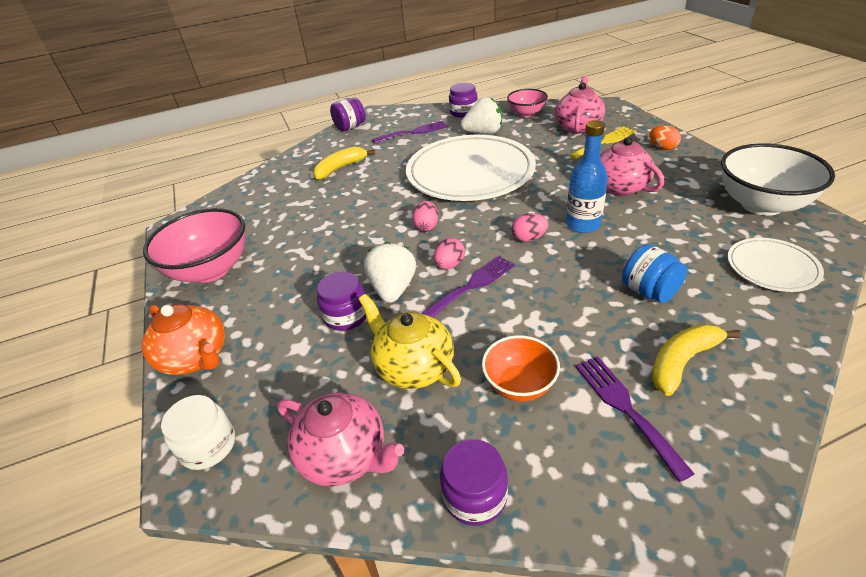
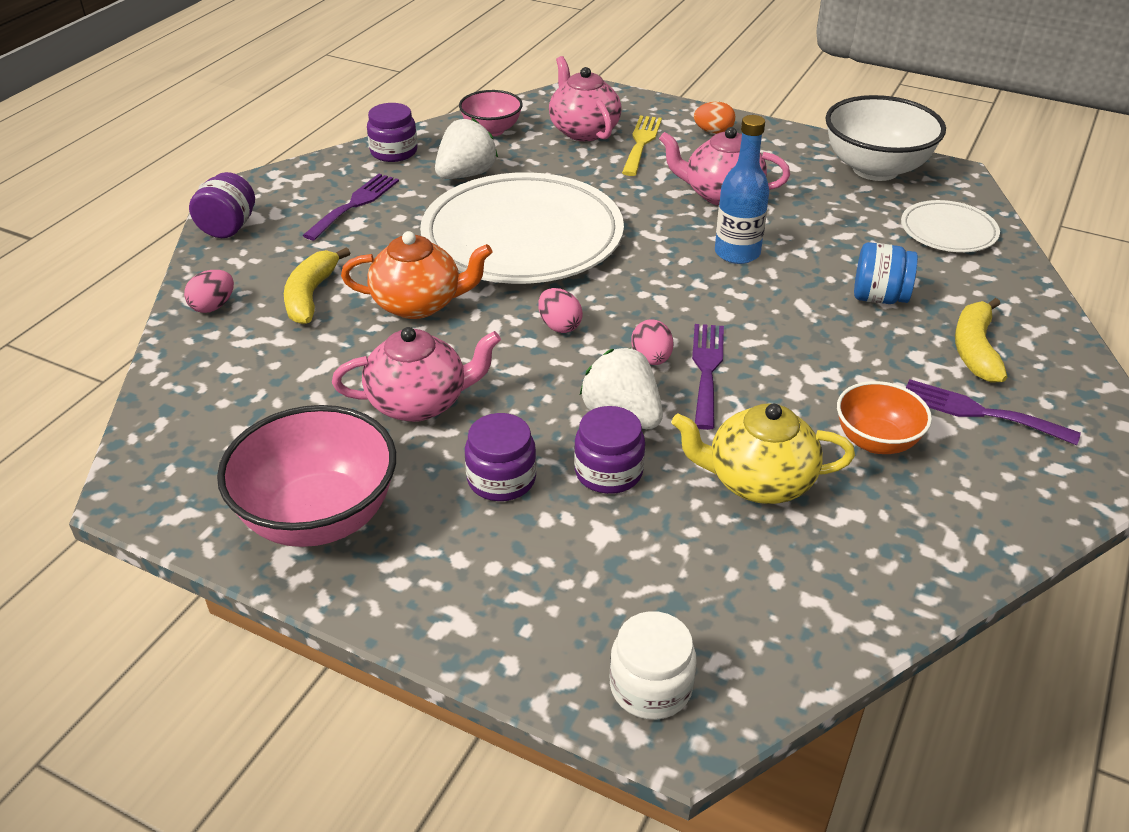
camera: 45 degrees left, 0 degrees up
orange teapot [142,304,225,375] -> orange teapot moved to [341,231,492,319]
pink teapot [277,392,404,486] -> pink teapot moved to [332,327,501,422]
purple jar [440,439,508,526] -> purple jar moved to [465,413,537,501]
pink egg [511,213,548,242] -> pink egg moved to [184,270,234,313]

